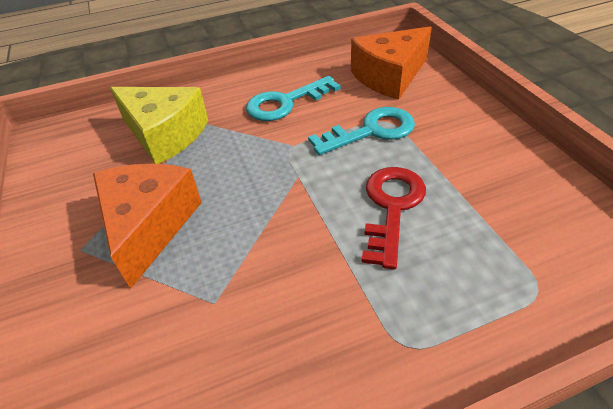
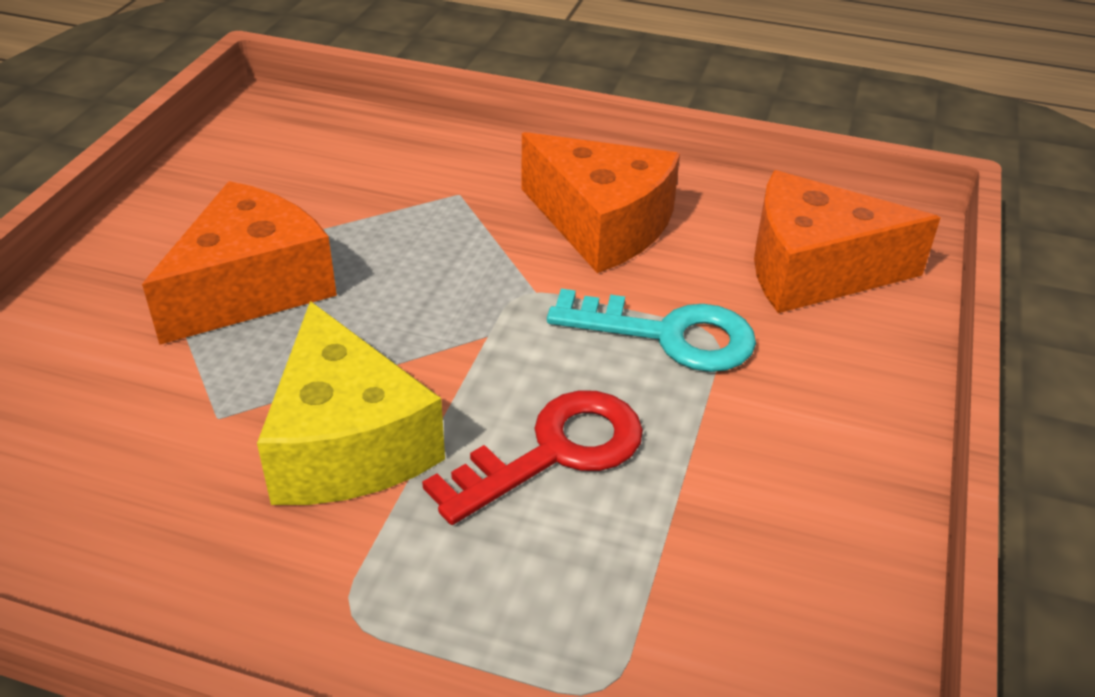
camera: 35 degrees right, 5 degrees down
yellow cheese [110,87,209,164] -> yellow cheese moved to [257,301,445,505]
turquoise key [246,76,341,121] -> orange cheese [521,132,680,273]

